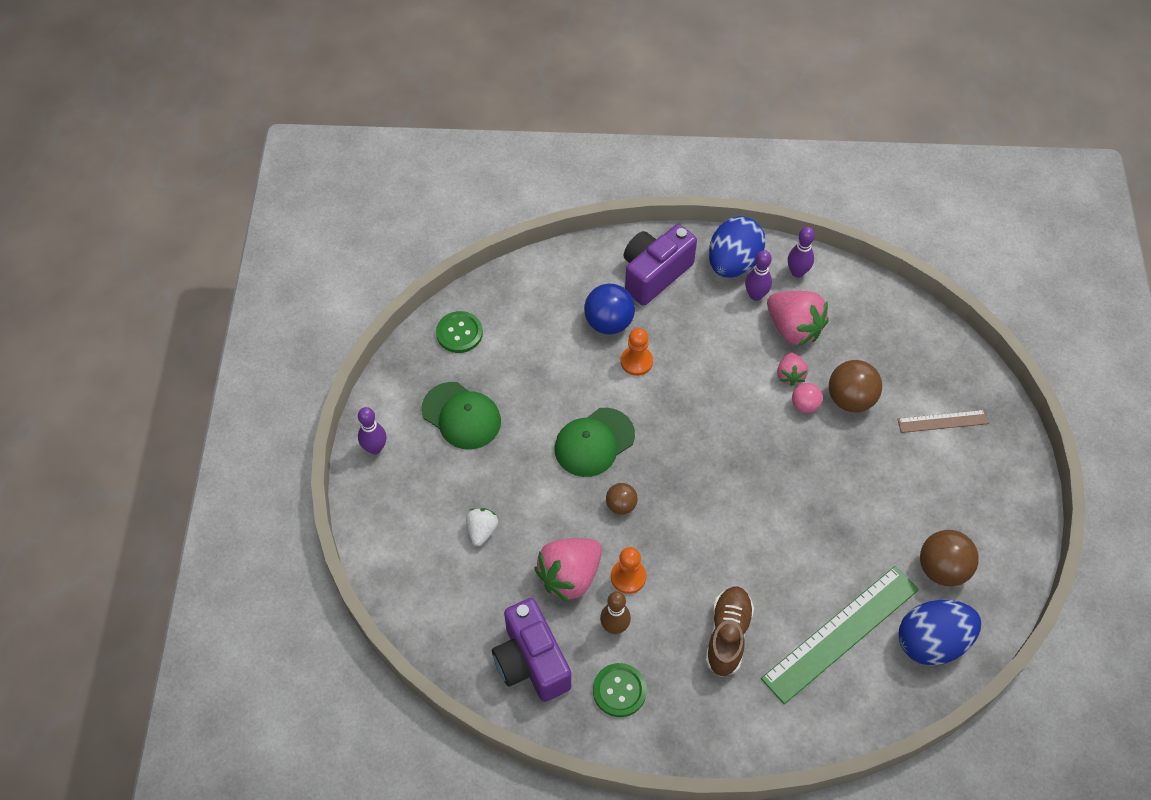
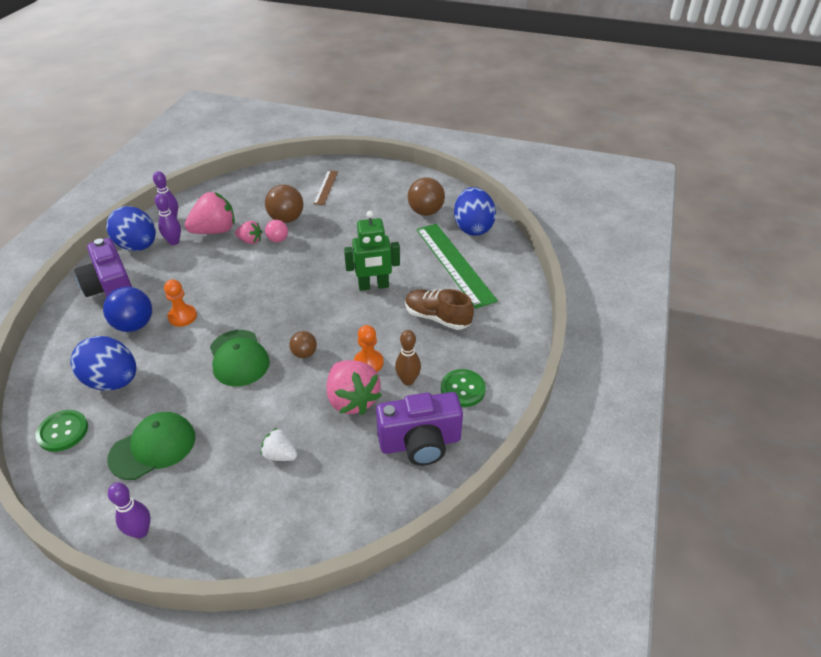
camera: 75 degrees left, 15 degrees down
none -> blue egg [70,336,136,391]
none -> green robot [344,211,400,291]

